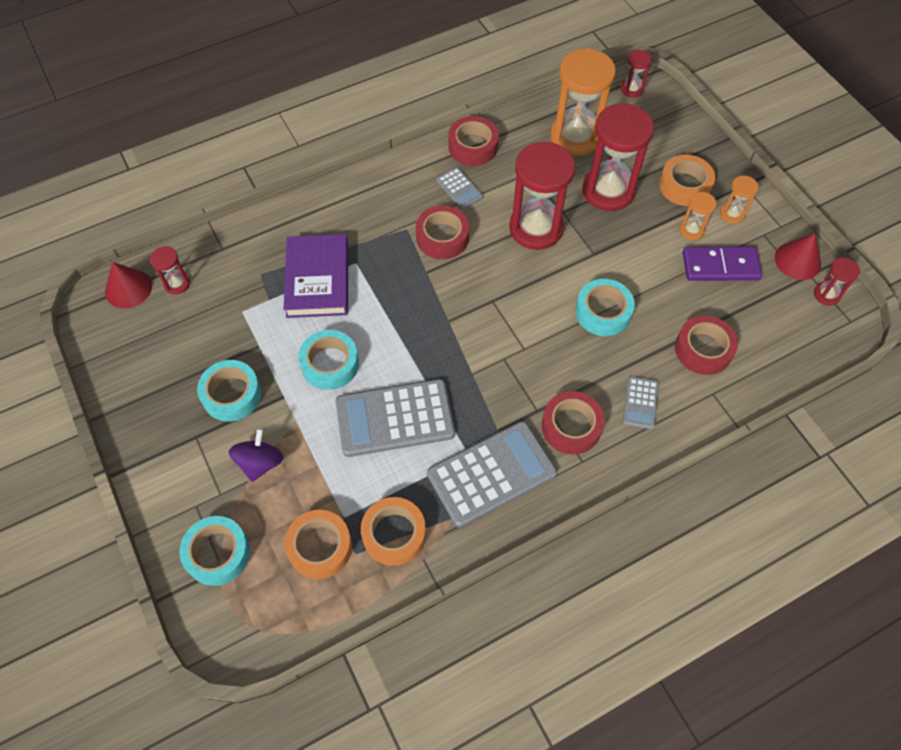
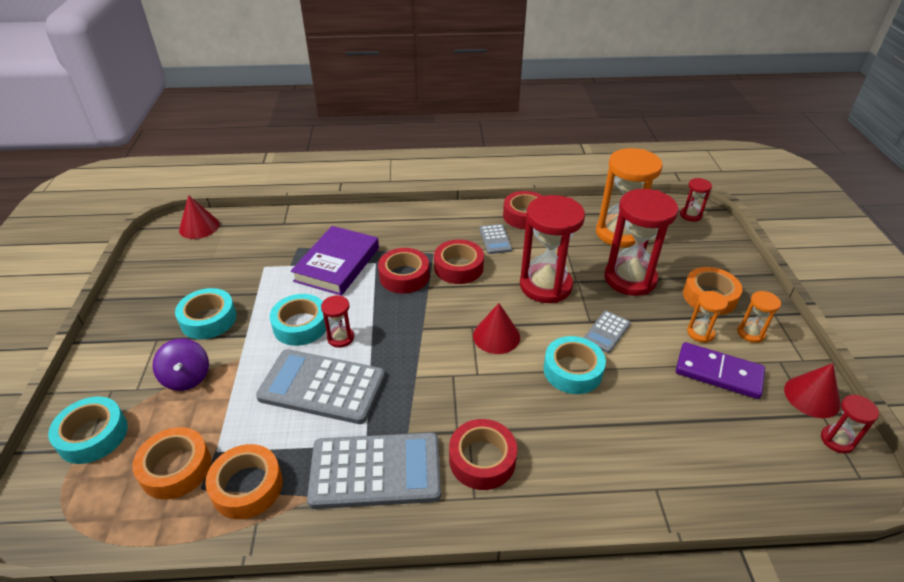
camera: 25 degrees right, 20 degrees down
red hourglass [150,246,190,294] -> red hourglass moved to [321,295,354,348]
purple spinning top [229,428,283,482] -> purple spinning top turned 120 degrees clockwise [152,338,209,391]
grey calculator [623,376,659,429] -> grey calculator moved to [584,311,631,353]
red tape [675,316,738,375] -> red tape moved to [378,248,429,293]
none -> red cone [473,303,520,354]

